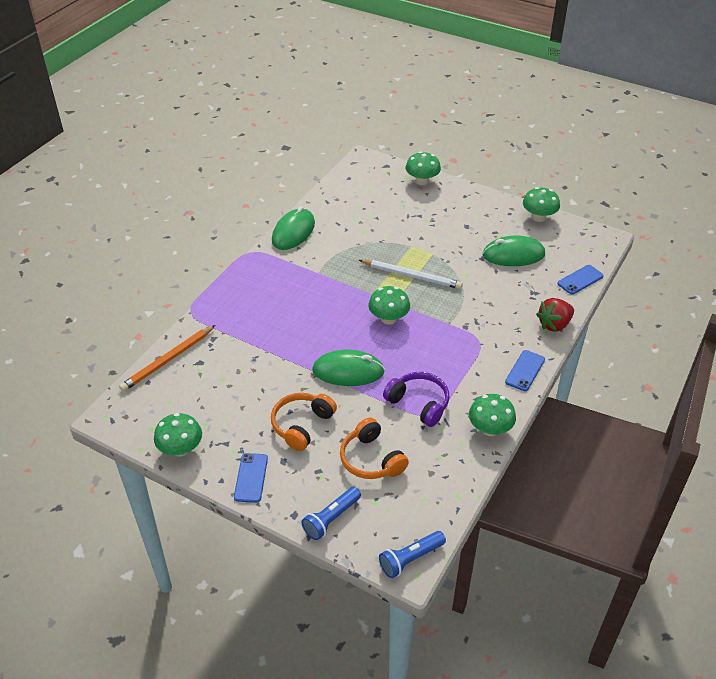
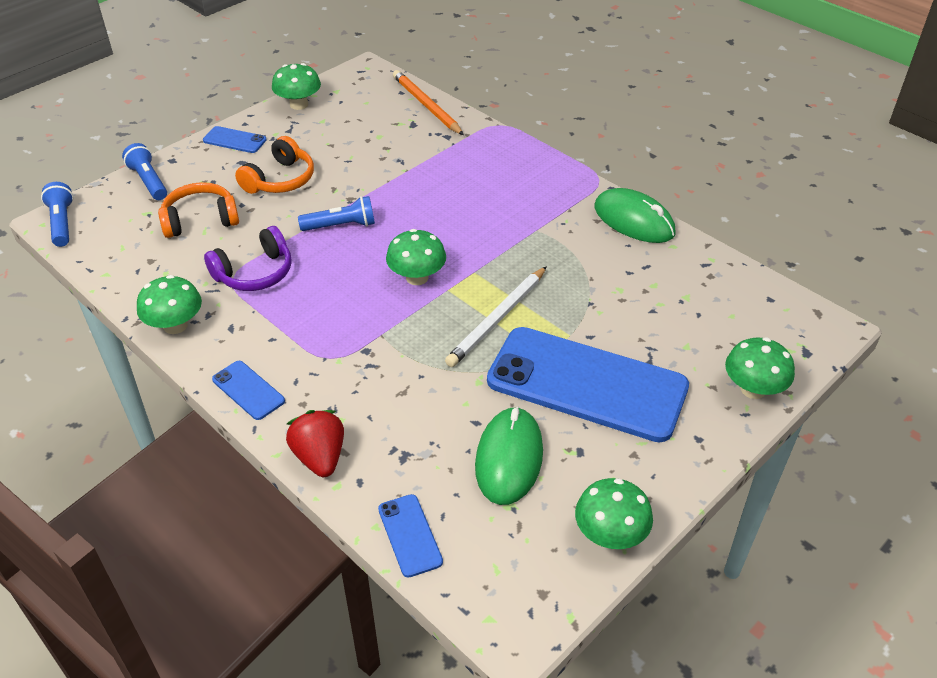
camera: 105 degrees right, 0 degrees up
orange headphones [271,393,337,451] -> orange headphones turned 75 degrees clockwise [235,136,314,194]
green mouse [312,349,385,386] -> blue flashlight [298,196,375,231]
none -> blue phone [487,327,689,442]

